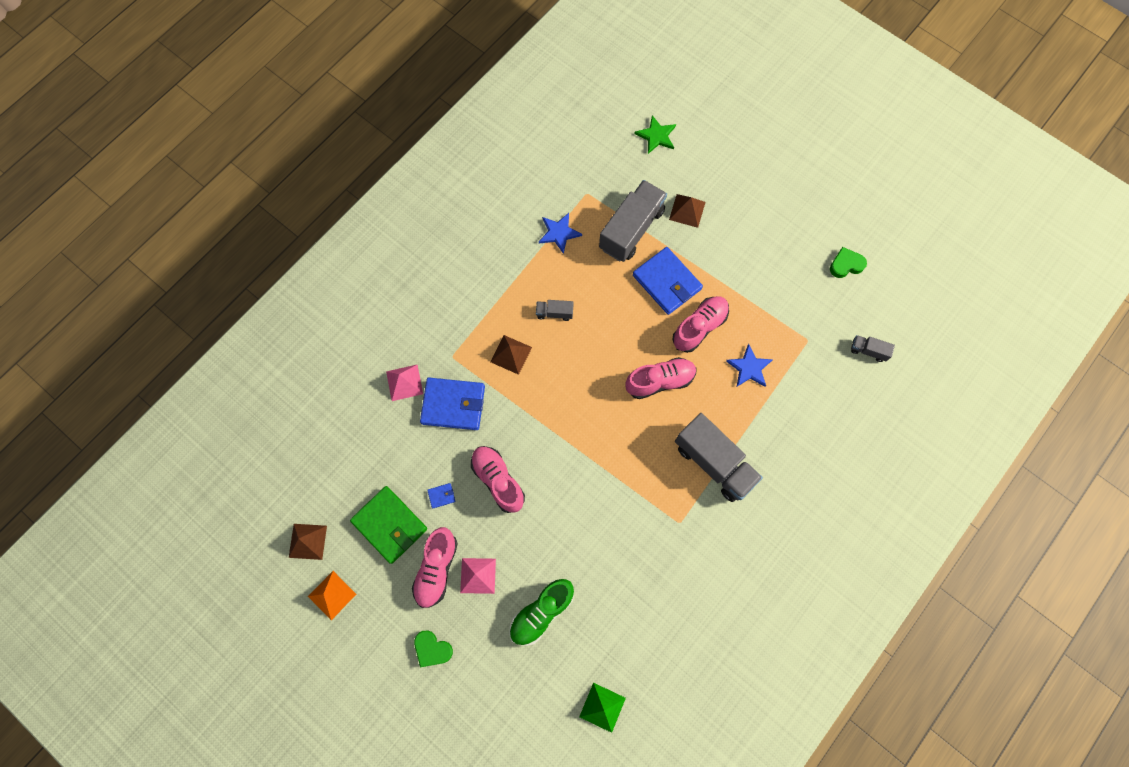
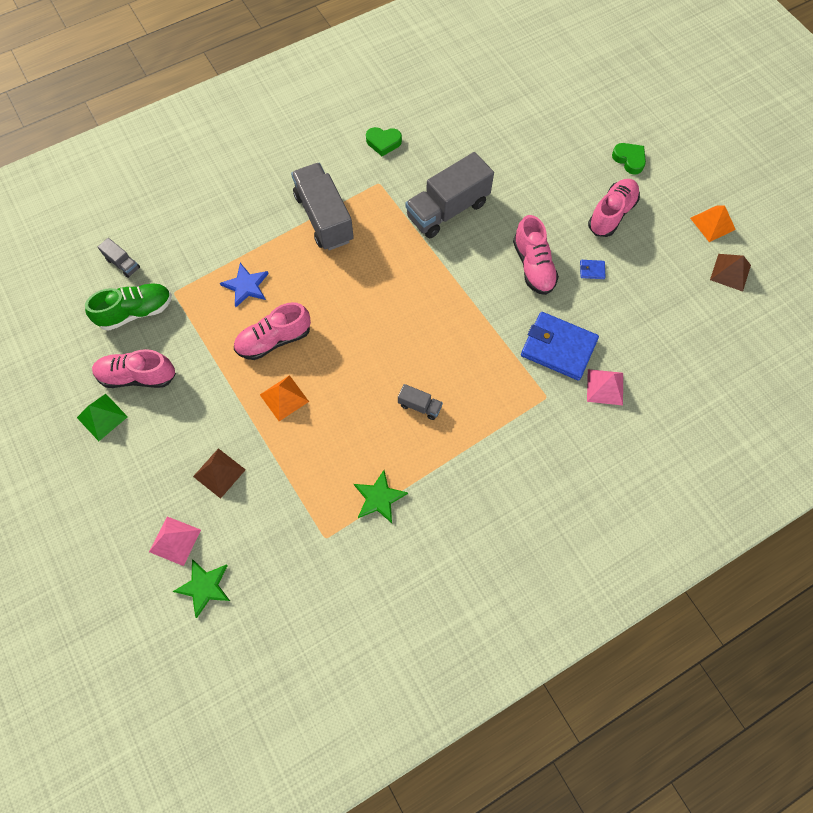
camera: 160 degrees left, 5 degrees down
green wallet [350,486,427,564] -> none
pink pyramid [460,558,496,594] -> pink pyramid moved to [149,516,201,566]
brown pyramid [490,335,532,375] -> none
green shoe [509,579,574,646] -> green shoe moved to [85,284,172,331]
blue star [539,213,582,254] -> green star [354,470,408,523]
green pyramid [579,683,626,733] -> green pyramid moved to [77,394,128,441]
grey truck [599,180,667,262] -> grey truck moved to [405,152,494,238]
pink shoe [625,357,697,399] -> pink shoe moved to [92,349,176,388]
blue wallet [633,247,703,315] -> orange pyramid [260,375,309,421]
green heart [830,247,867,278] -> green heart moved to [366,127,402,156]

